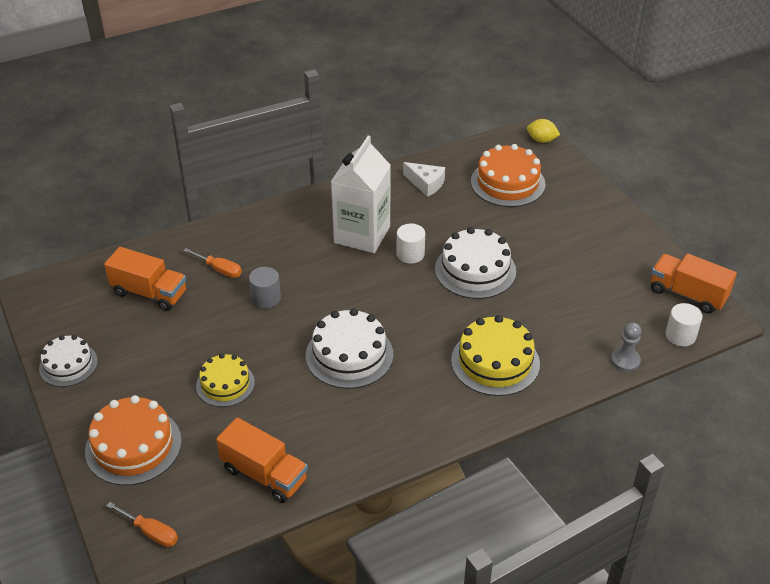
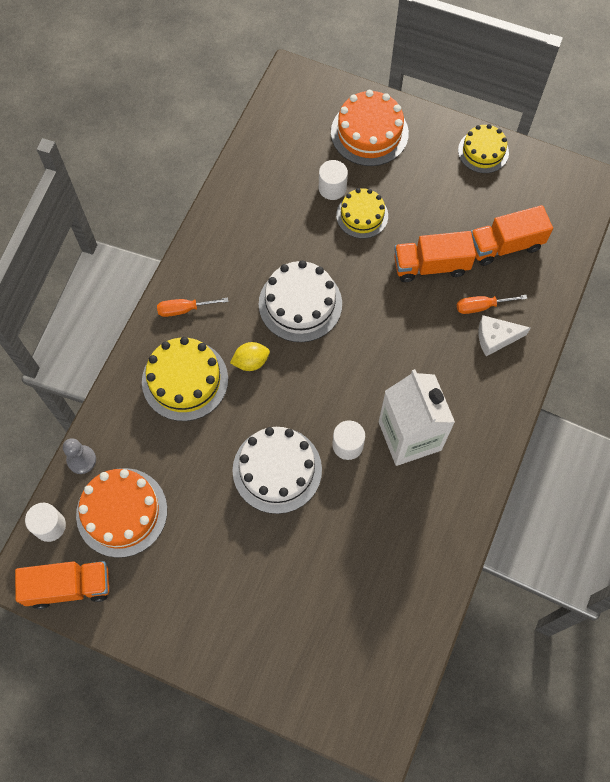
camera: 140 degrees right, 25 degrees up
white cake [39,335,98,387] -> yellow cake [458,124,509,173]
orange screwdriver [106,502,178,547] -> orange screwdriver moved to [157,297,228,317]
orange truck [216,417,308,503] -> orange truck moved to [394,231,476,282]
grey cylinder [249,267,281,309] -> none
white cheese [403,162,445,197] -> white cheese moved to [478,315,530,356]
orange cake [471,144,545,207] -> orange cake moved to [76,468,167,558]
yellow lemon [527,119,560,143] -> yellow lemon moved to [230,342,270,371]
none -> white cylinder [319,160,348,200]

